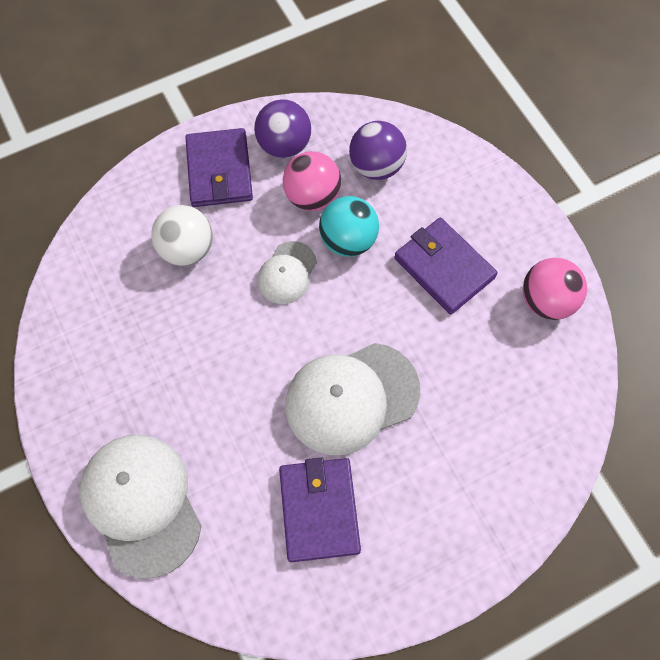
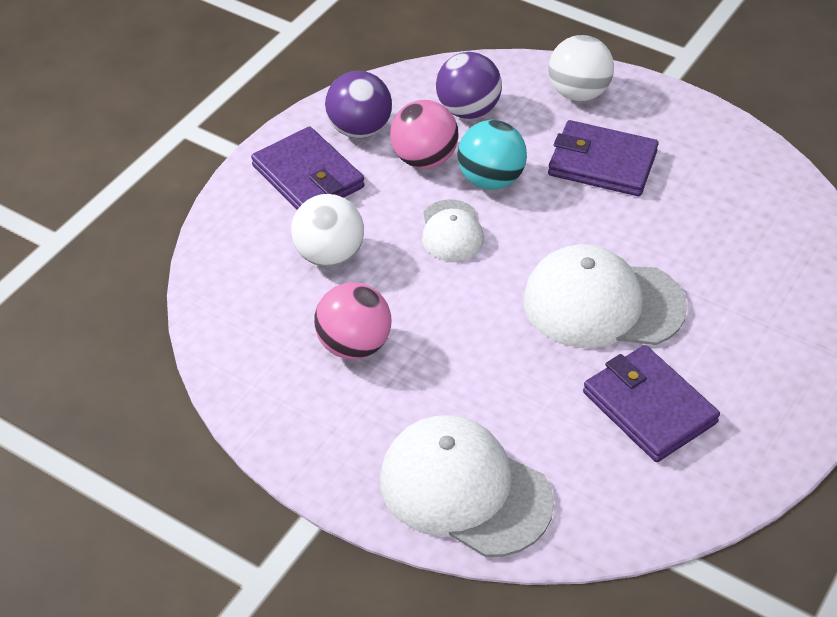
camera: 30 degrees left, 20 degrees down
white cap [285,343,420,455] -> white cap turned 60 degrees clockwise [523,244,687,348]
pink ball [523,258,587,320] -> pink ball moved to [314,282,392,360]
none -> white ball [548,35,614,101]

